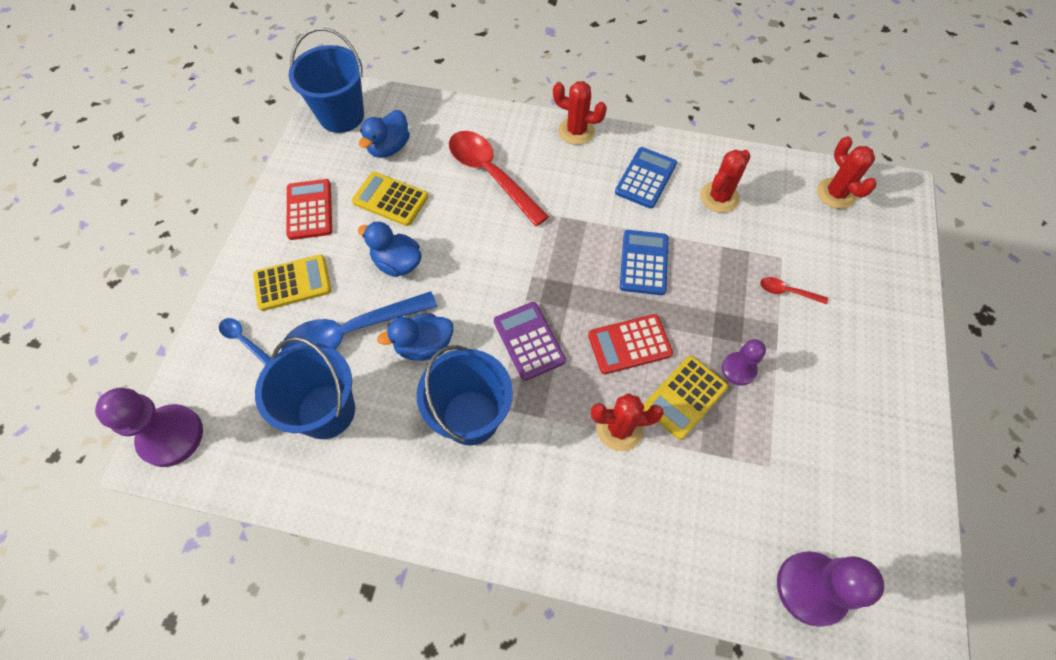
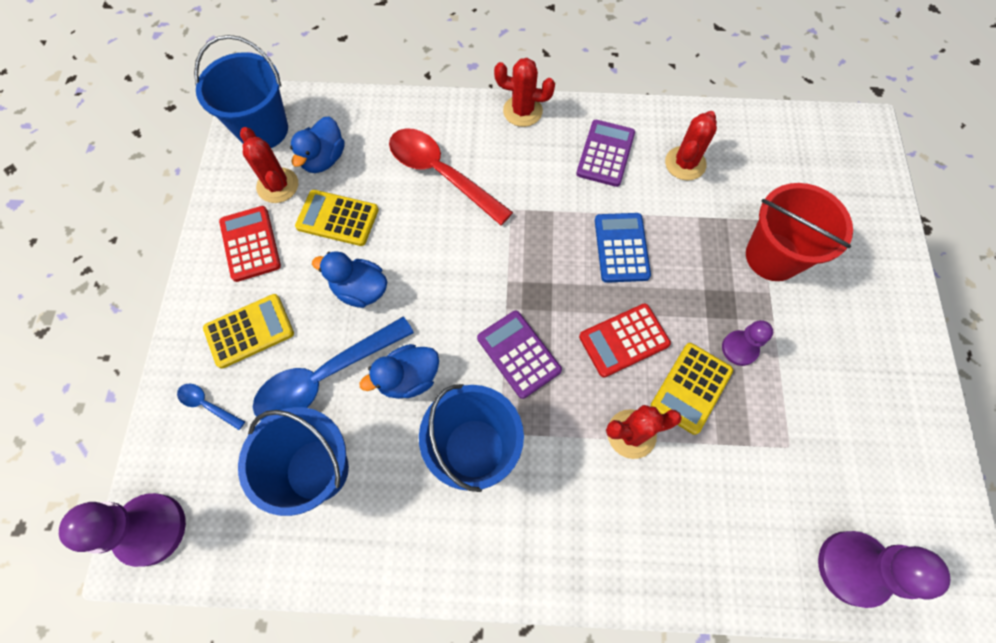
camera: 10 degrees left, 5 degrees up
blue calculator [615,147,677,209] -> purple calculator [576,120,635,187]
red spoon [760,277,828,305] -> red bucket [746,183,853,281]
red cactus [817,136,877,209] -> red cactus moved to [240,127,298,203]

